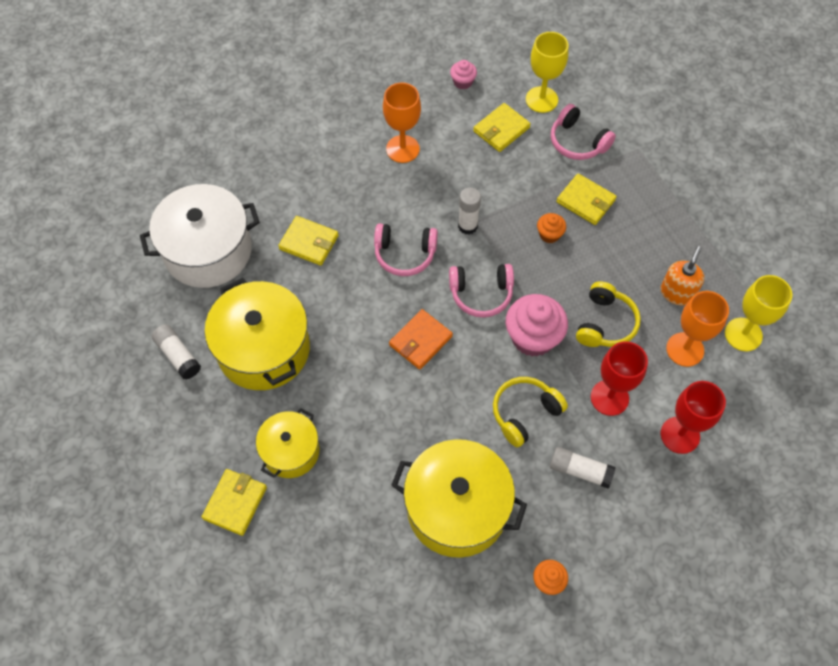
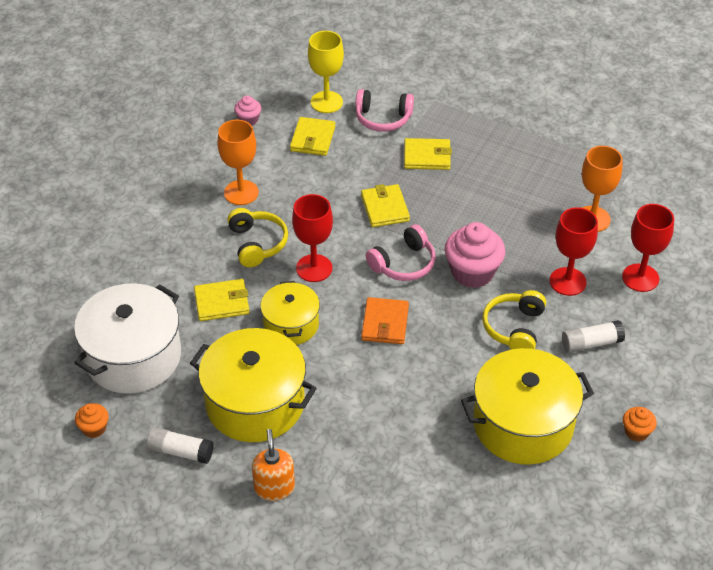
camera: 35 degrees left, 15 degrees down
yellow wallet [202,469,267,536] -> yellow wallet moved to [361,184,410,227]
yellow pot [256,408,319,478] -> yellow pot moved to [260,281,320,345]
pink headphones [374,223,438,276] -> red goblet [292,194,333,282]
white glue stick [458,187,481,235] -> none
orange cupcake [537,213,566,243] -> orange cupcake moved to [75,403,109,438]
yellow headphones [576,281,641,347] -> yellow headphones moved to [227,208,288,267]
orange soap dispenser [661,246,705,305] -> orange soap dispenser moved to [252,429,295,501]
yellow goblet [725,275,792,351] -> none

